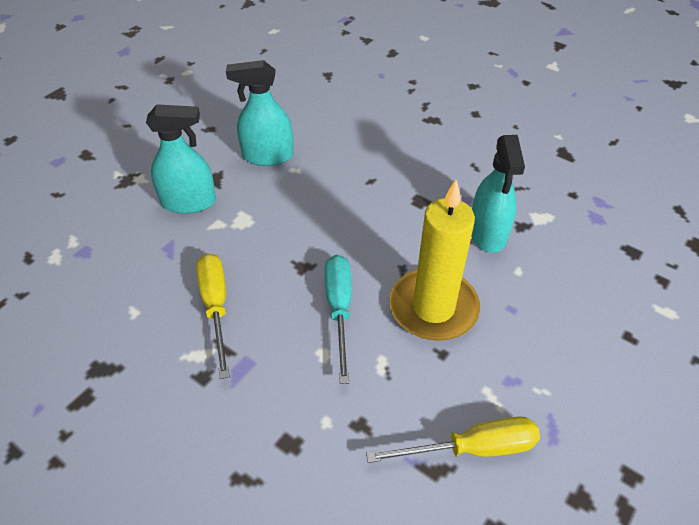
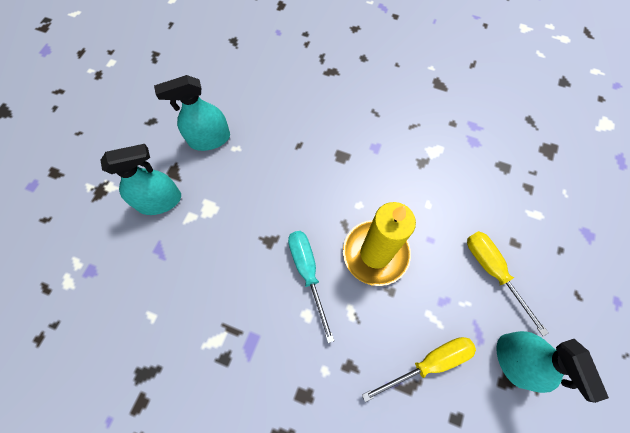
camera: 15 degrees left, 20 degrees up
yellow screwdriver [196,253,230,379] -> yellow screwdriver moved to [467,231,549,336]
turquoise spray bottle [471,135,525,253] -> turquoise spray bottle moved to [496,331,609,403]

